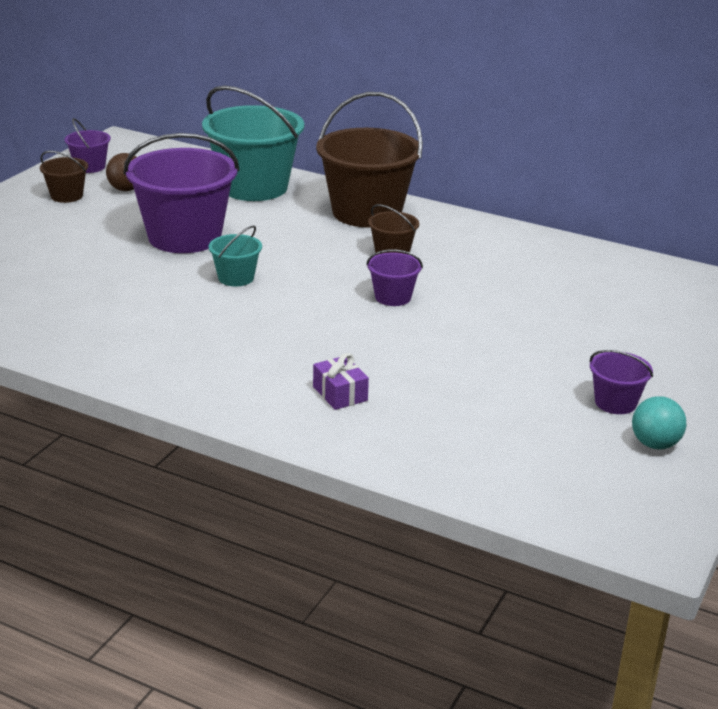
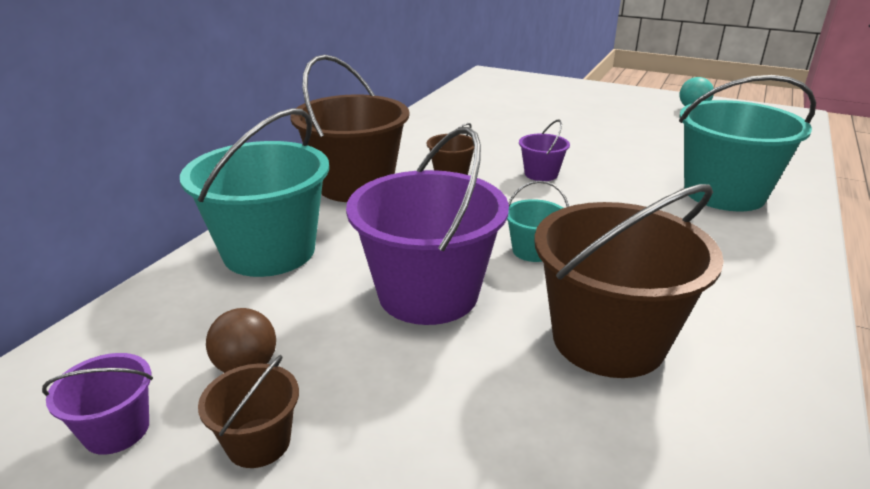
camera: 90 degrees left, 0 degrees up
purple gift [313,353,369,410] -> turquoise bucket [679,75,816,211]
purple bucket [589,350,653,414] -> none
none -> brown bucket [534,184,724,378]

